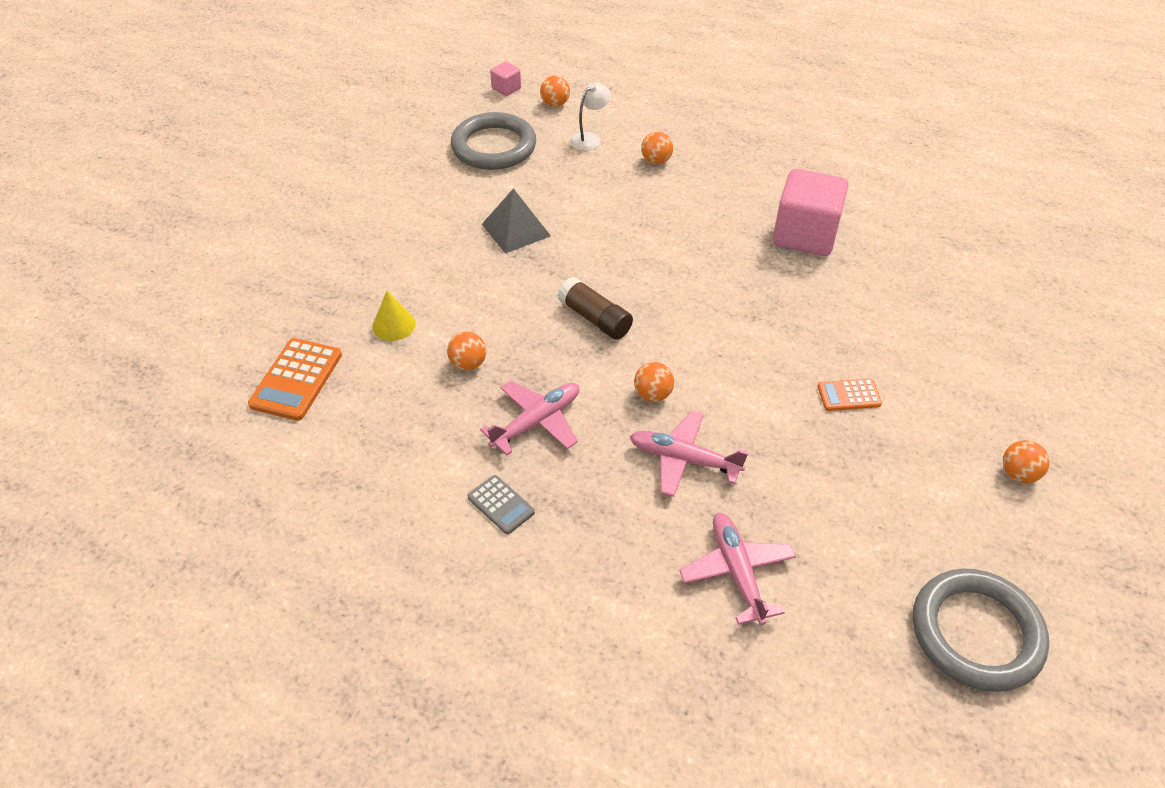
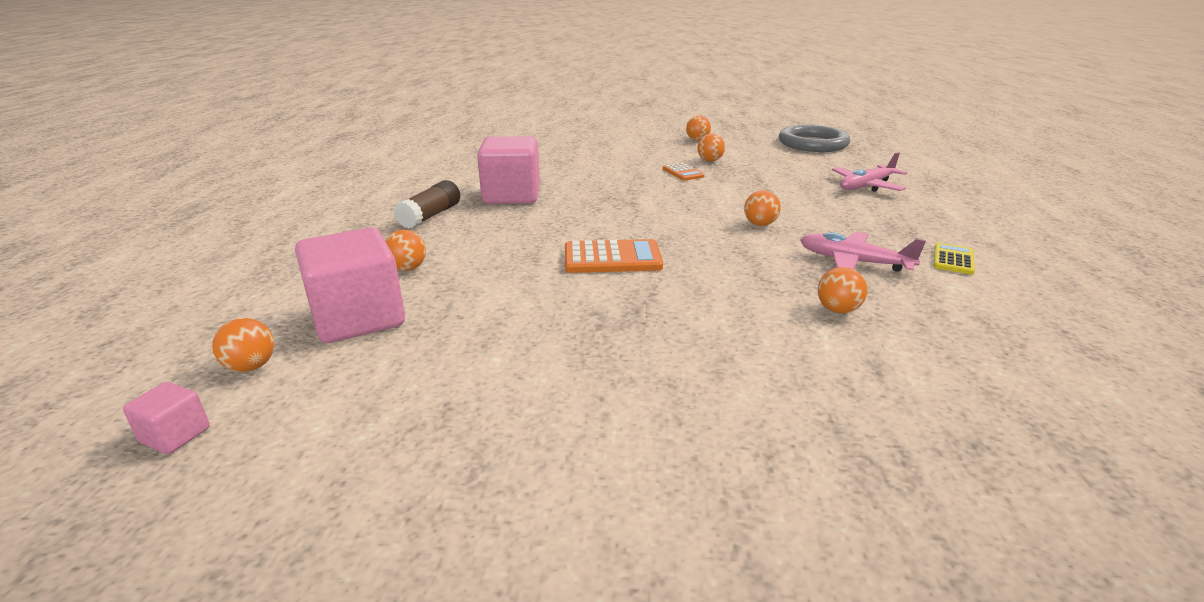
camera: 110 degrees left, 20 degrees down
orange calculator [248,338,342,421] -> orange calculator moved to [565,239,663,273]
yellow cone [372,291,416,341] -> none
grey ring [451,112,536,170] -> none
grey calculator [467,475,535,534] -> yellow calculator [934,243,975,275]
grey pyramid [482,188,551,254] -> none
brown glue stick [558,277,633,340] -> brown glue stick moved to [394,180,460,229]
white lamp [570,83,611,151] -> pink cube [295,227,405,343]
pink plane [630,411,748,497] -> none
none -> orange ball [697,134,725,162]

